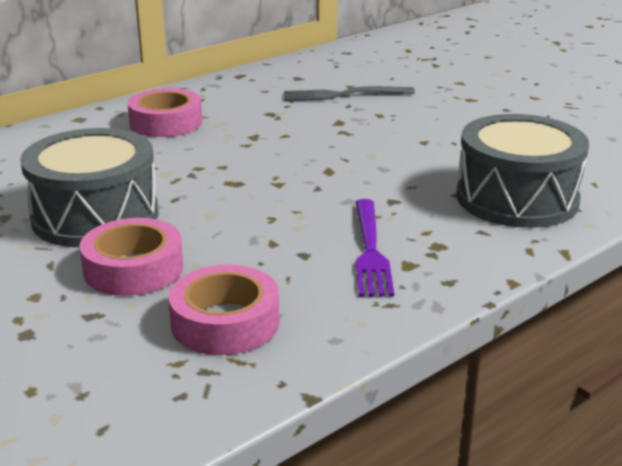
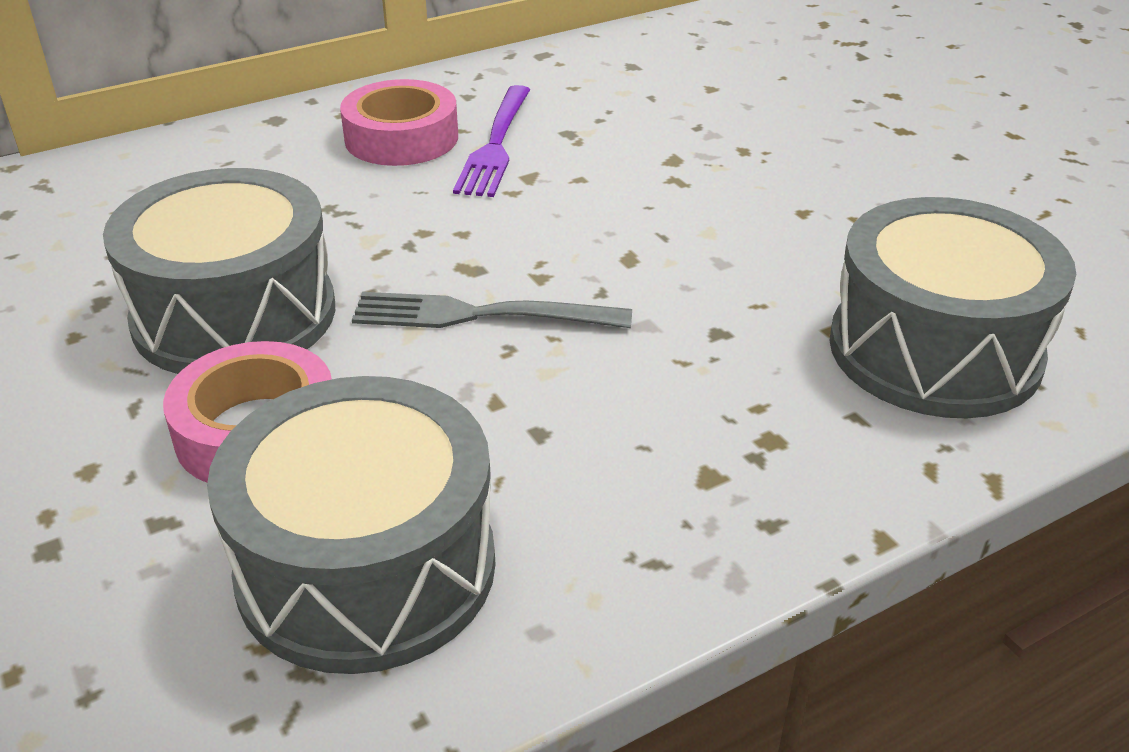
camera: 10 degrees right, 10 degrees up
pink tape [168,265,279,355] -> grey drum [207,376,496,674]
grey fork [284,86,415,101] -> grey fork moved to [352,292,632,328]
purple fork [356,199,394,297] -> purple fork moved to [453,85,530,197]

